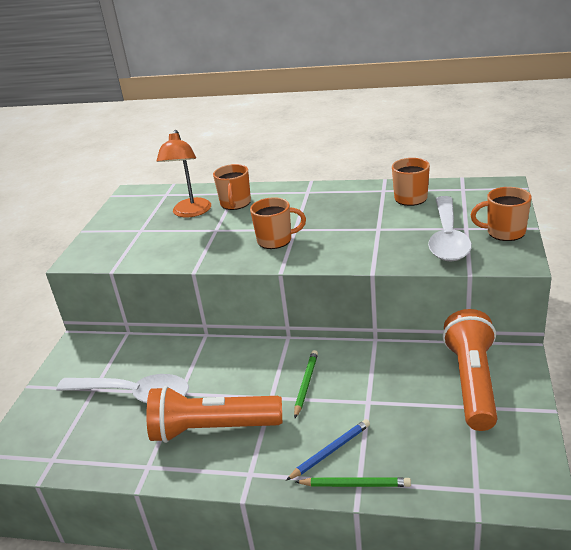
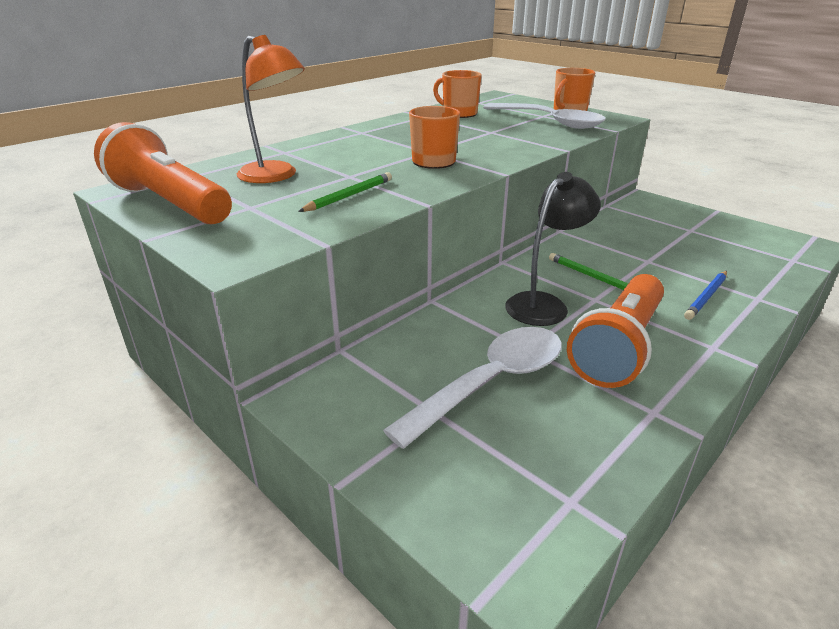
camera: 60 degrees left, 0 degrees up
orange mug [213,164,251,210] -> none
blue pencil [286,419,370,481] -> blue pencil turned 135 degrees counterclockwise [684,271,727,320]
green pencil [296,477,411,487] -> green pencil moved to [298,172,392,212]
orange flashlight [442,309,497,431] -> orange flashlight moved to [94,122,232,224]
none -> black lamp [505,172,601,326]

